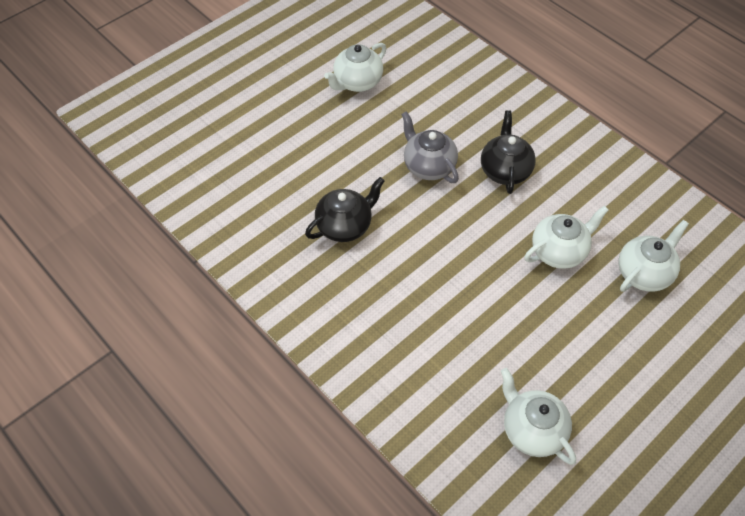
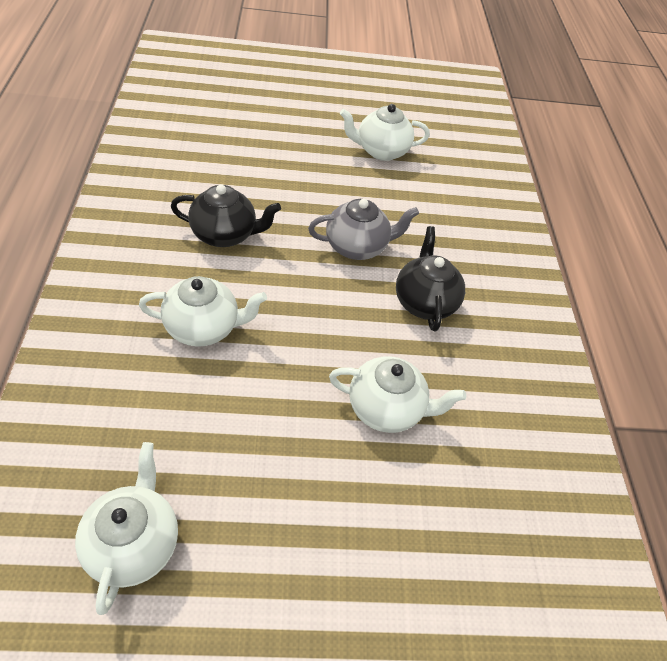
camera: 35 degrees right, 5 degrees down
grey teapot [401,111,459,183] -> grey teapot turned 75 degrees clockwise [308,199,419,260]
black teapot [481,110,536,194] -> black teapot turned 45 degrees counterclockwise [396,226,465,331]
white teapot [618,220,689,292] -> white teapot moved to [139,276,267,347]

